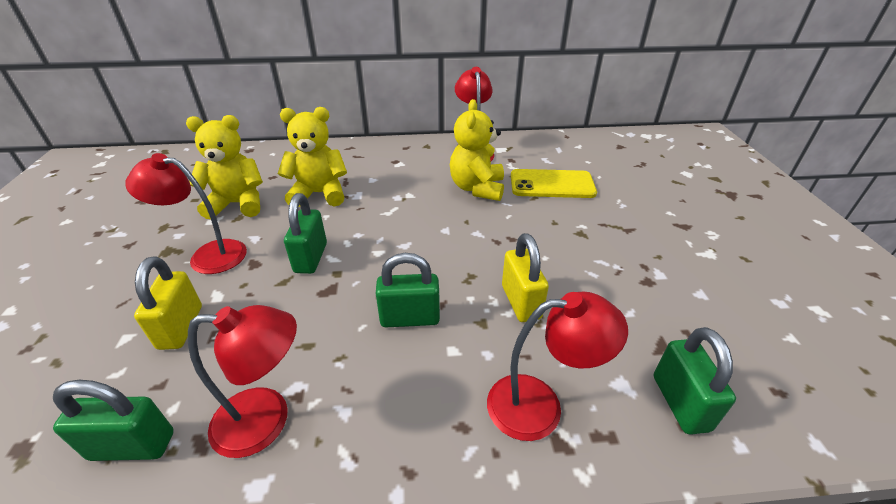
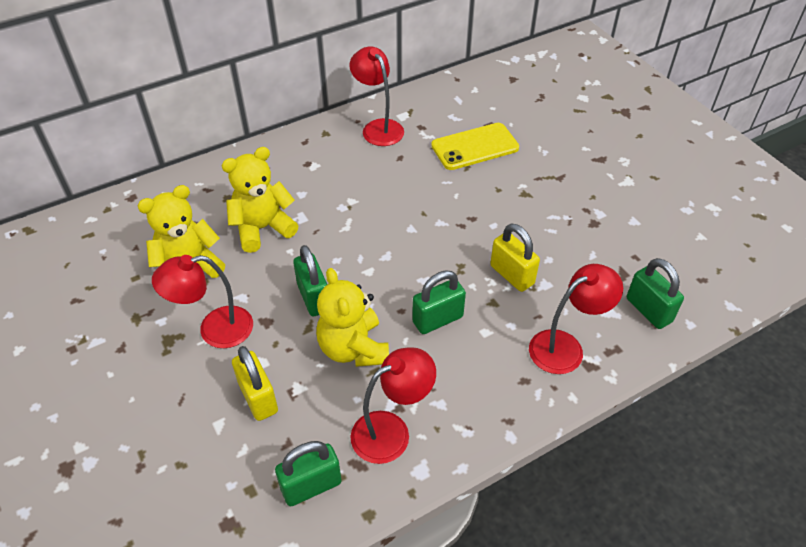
camera: 25 degrees left, 10 degrees up
yellow teddy bear [450,99,504,201] -> yellow teddy bear moved to [316,268,389,367]

